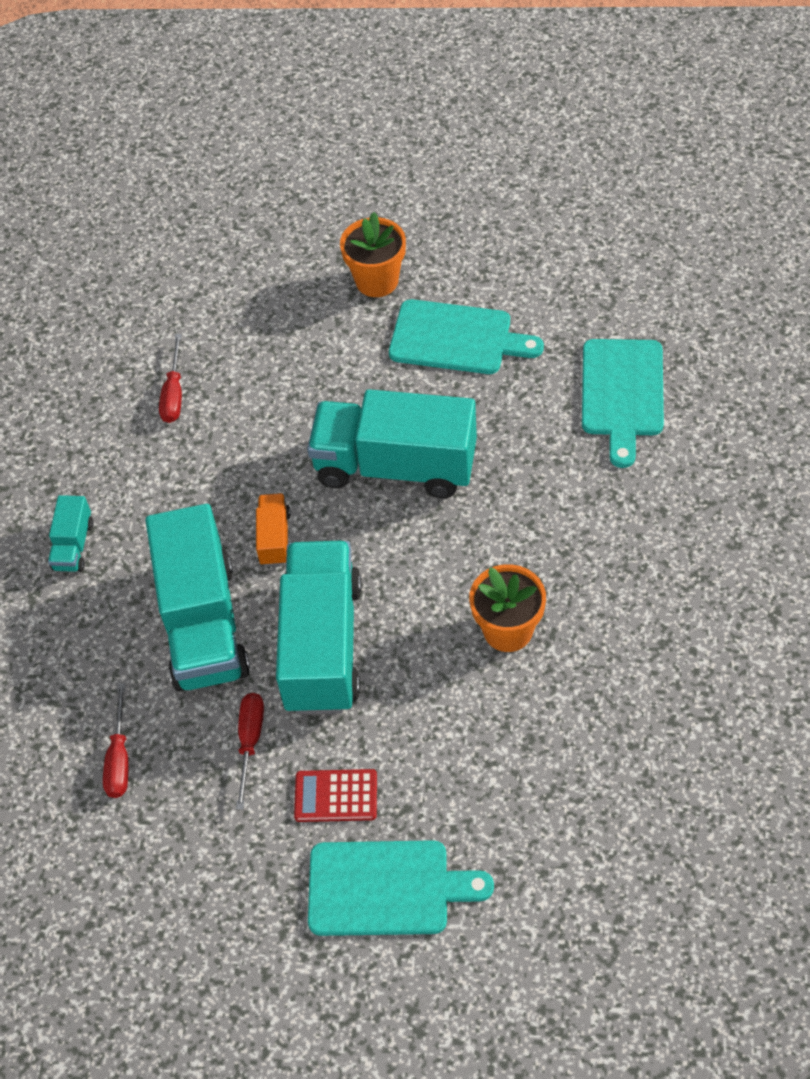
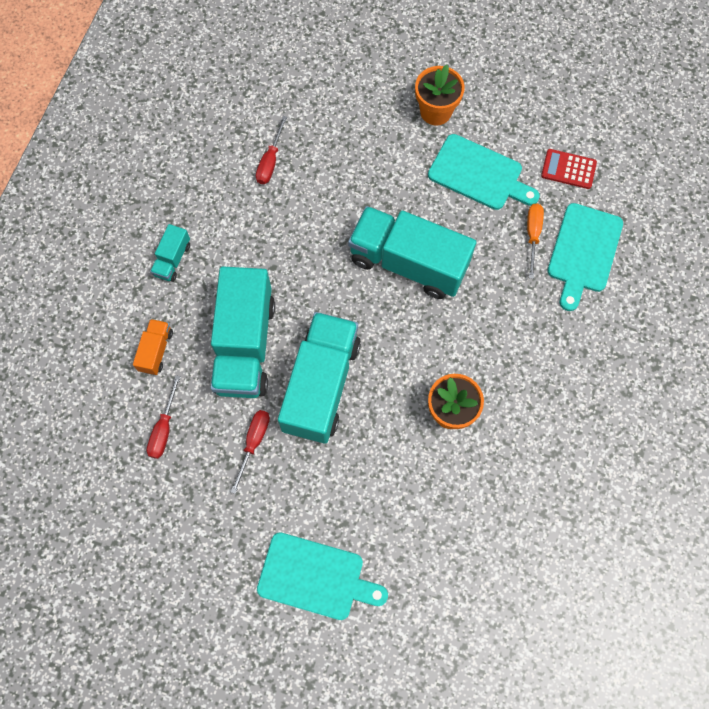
camera: 10 degrees right, 15 degrees up
orange truck [256,493,291,566] -> orange truck moved to [133,319,173,375]
red calculator [294,769,377,822] -> red calculator moved to [541,149,597,189]
none -> orange screwdriver [527,203,544,279]

